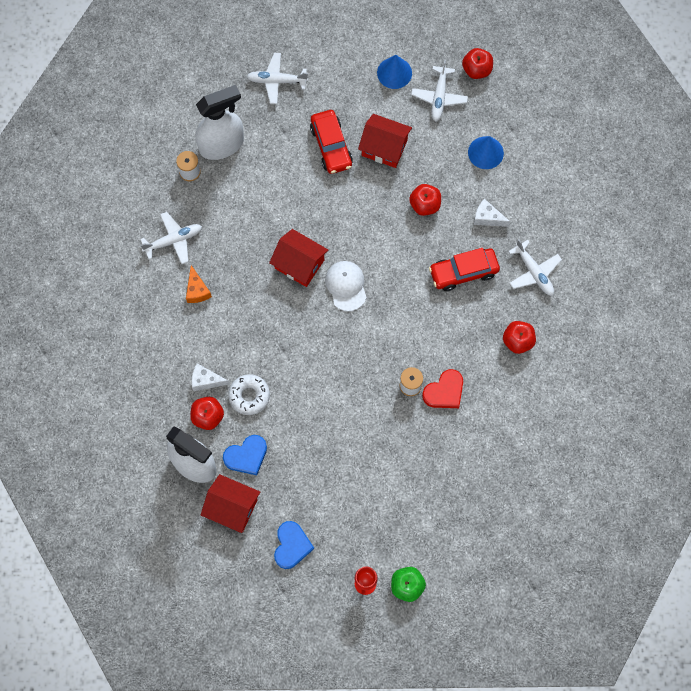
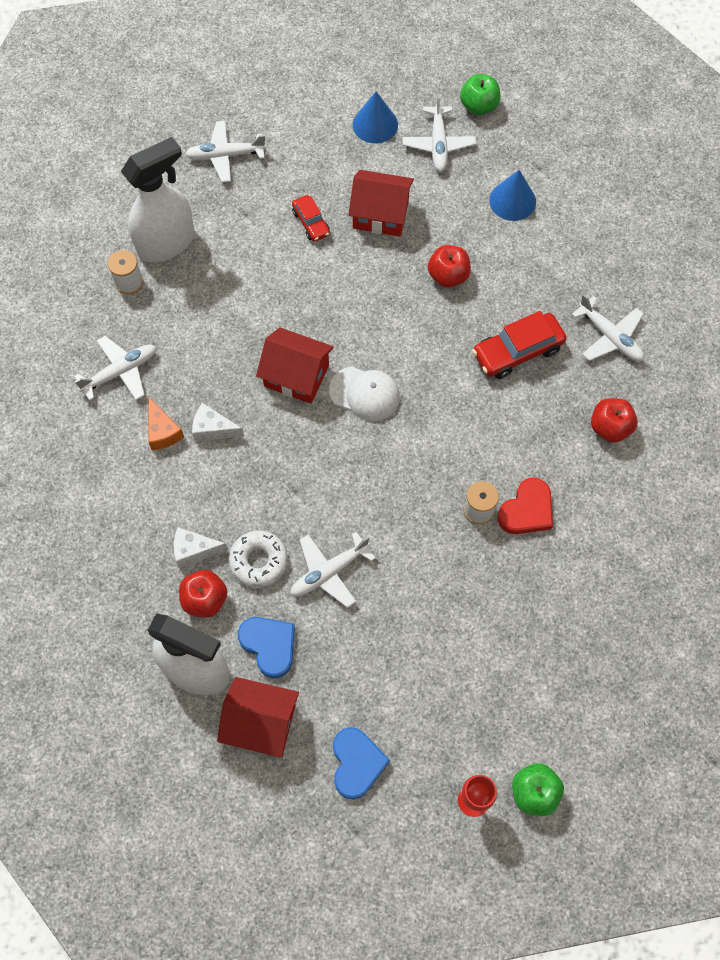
camera: 10 degrees left, 5 degrees down
blue heart [223,435,267,475] -> blue heart turned 90 degrees counterclockwise [238,617,295,678]
red car [310,110,353,174] -> red car [292,195,330,242], size x0.59
white cap [325,261,367,311] -> white cap turned 135 degrees clockwise [329,366,400,421]
red apple [462,48,493,79] -> green apple [460,74,500,115]
white cheese [474,198,510,227] -> white cheese moved to [192,403,244,441]
none -> white plane [290,532,375,608]

